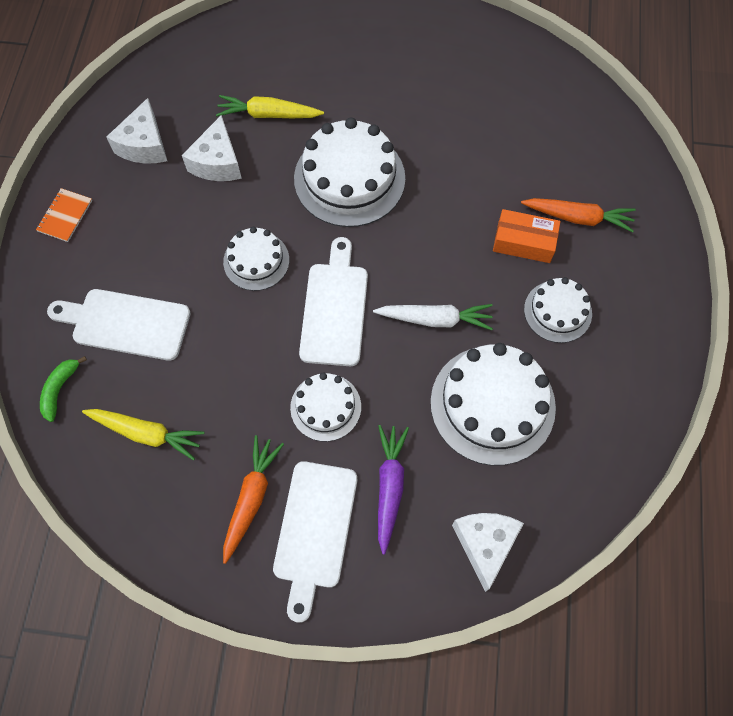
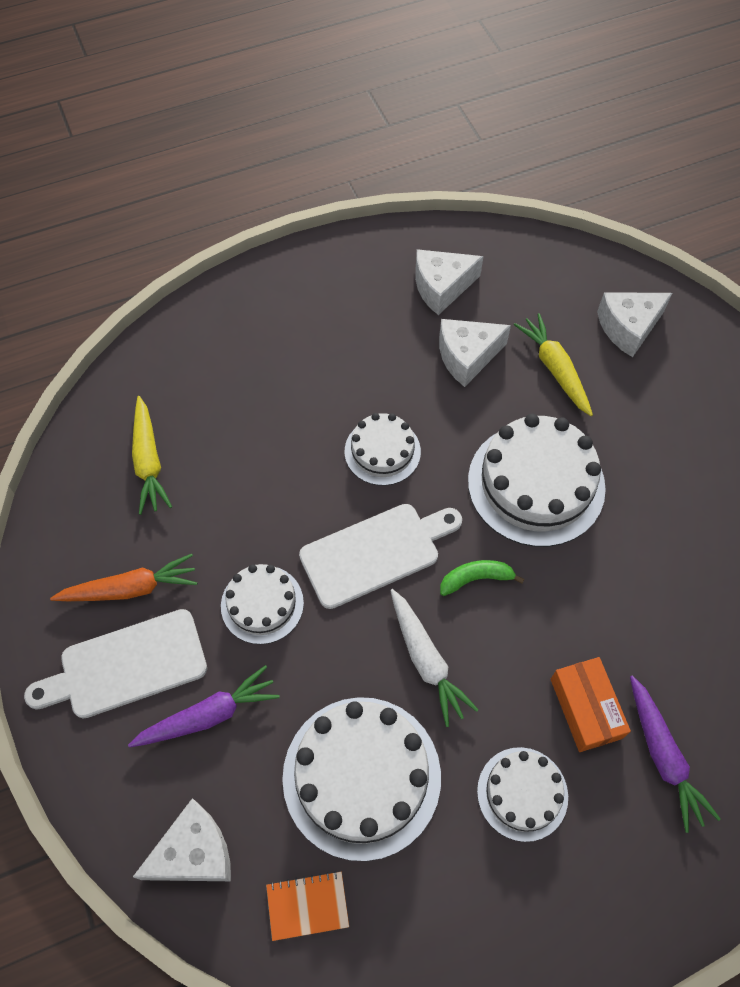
camera: 60 degrees right, 5 degrees down
orange notebook [36,188,92,242] -> orange notebook moved to [266,871,349,941]
green banana [40,356,87,422] -> green banana moved to [440,560,524,596]
white cutting board [47,289,191,361] -> none
orange carrot [521,198,636,232] -> purple carrot [630,675,720,833]
none -> white cheese [597,292,672,357]

